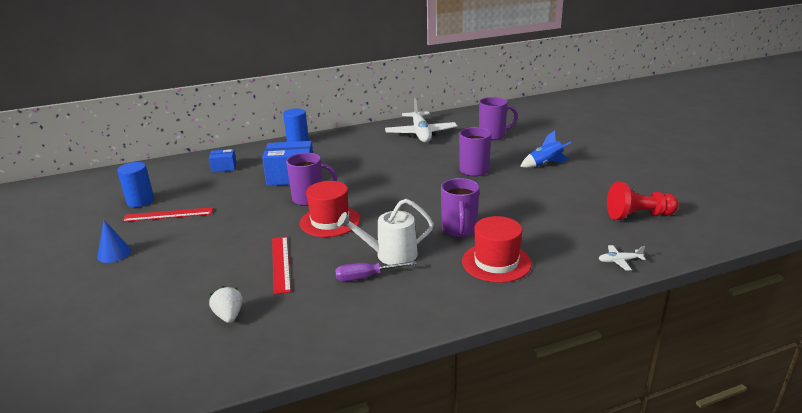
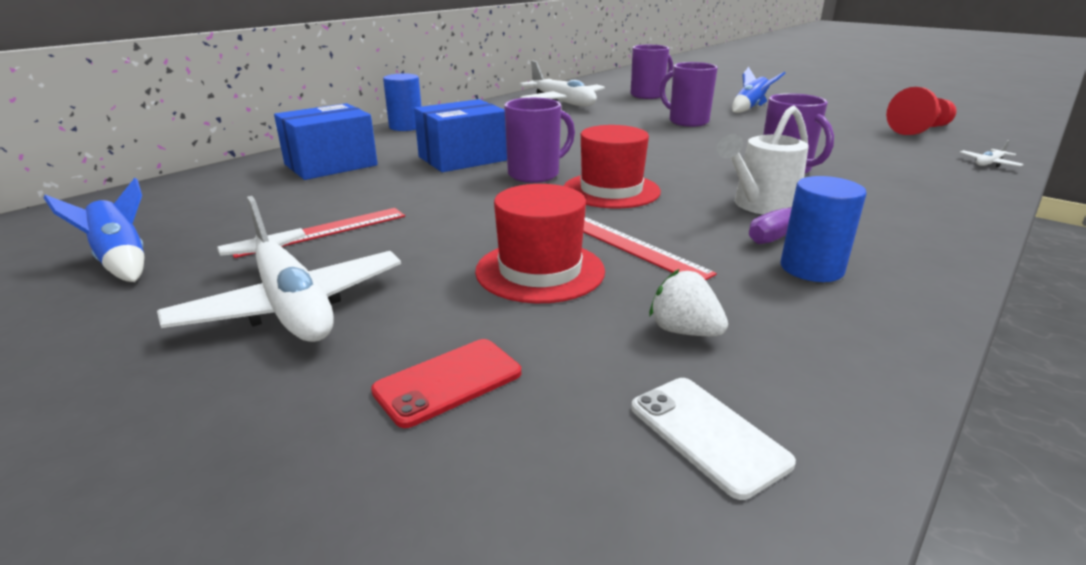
camera: 30 degrees left, 0 degrees up
blue cone [97,220,131,263] -> white plane [157,196,401,342]
blue cylinder [117,162,154,207] -> blue cylinder moved to [781,176,867,282]
blue box [209,149,237,172] -> blue box [274,103,378,180], size x1.88
red hat [462,216,532,283] -> red hat moved to [475,184,605,303]
none -> blue rocket [44,178,145,282]
none -> red phone [371,339,521,428]
none -> white phone [631,378,796,500]

